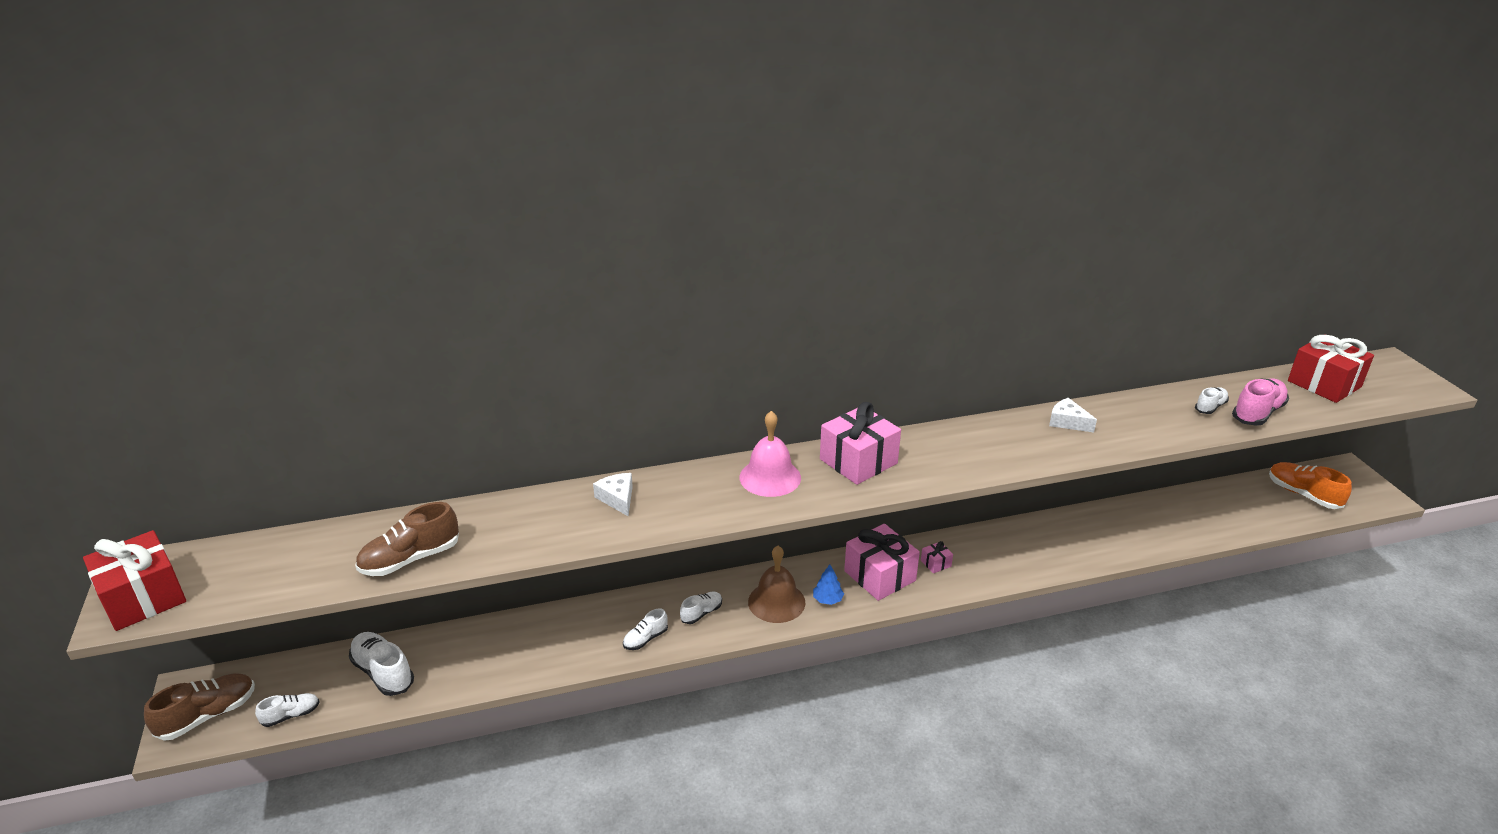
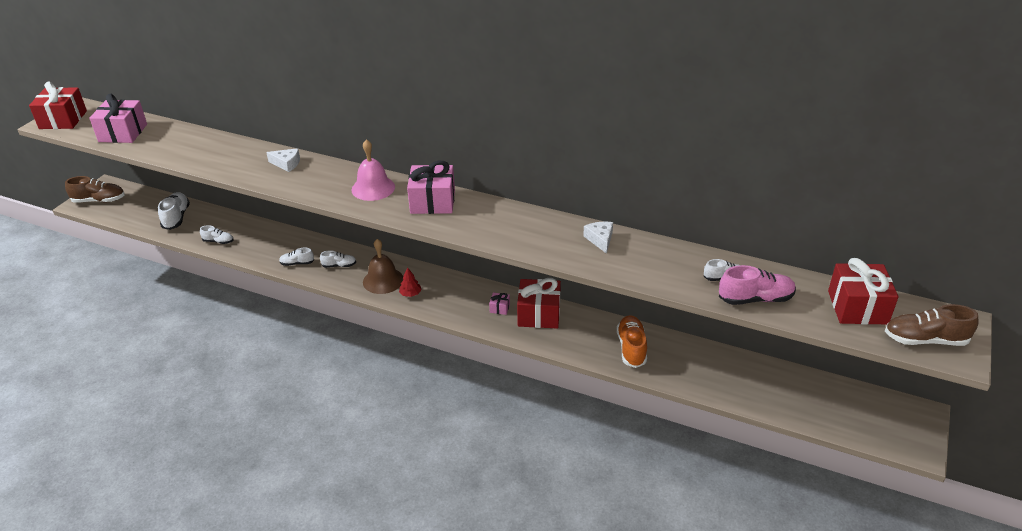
camera: 40 degrees right, 5 degrees up
white shoe [255,693,320,727] -> white shoe moved to [200,225,234,244]
brown shoe [355,502,459,576] -> brown shoe moved to [885,304,978,346]
white cheese [593,473,633,516] -> white cheese turned 90 degrees clockwise [266,148,300,172]
blue tree [813,564,844,605] -> red tree [399,267,422,297]
pink gift [844,524,920,601] -> pink gift moved to [89,94,147,143]
orange shoe [1269,462,1352,509] -> orange shoe moved to [617,315,647,368]
none -> red gift [517,278,561,328]

